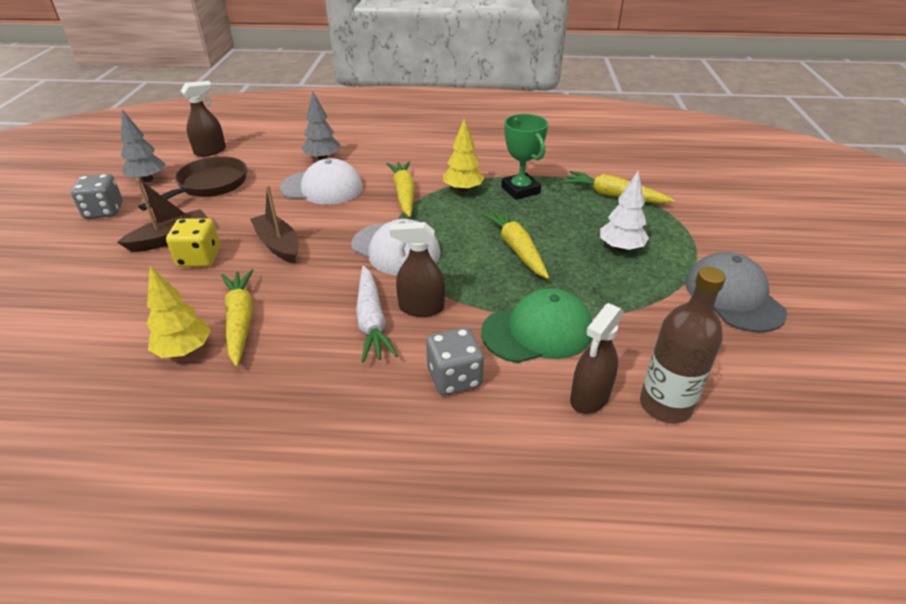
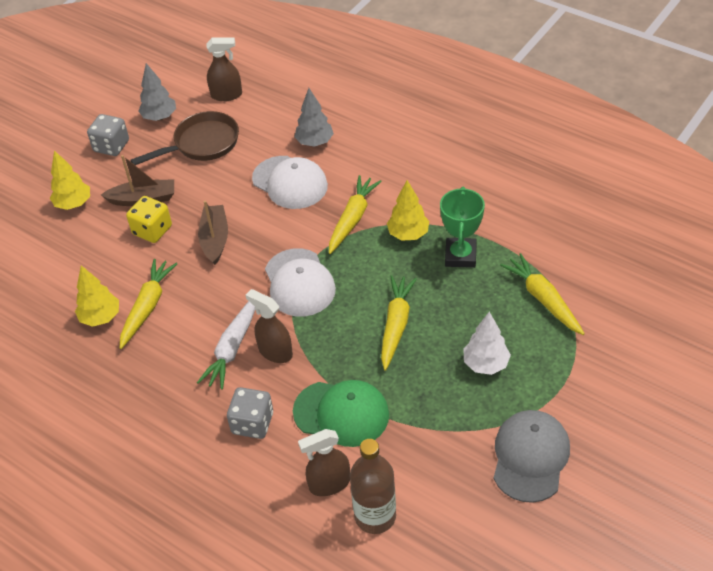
camera: 35 degrees right, 10 degrees up
none -> yellow tree [50,150,90,210]

